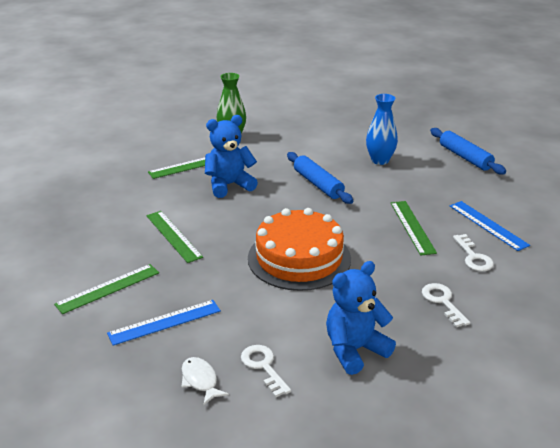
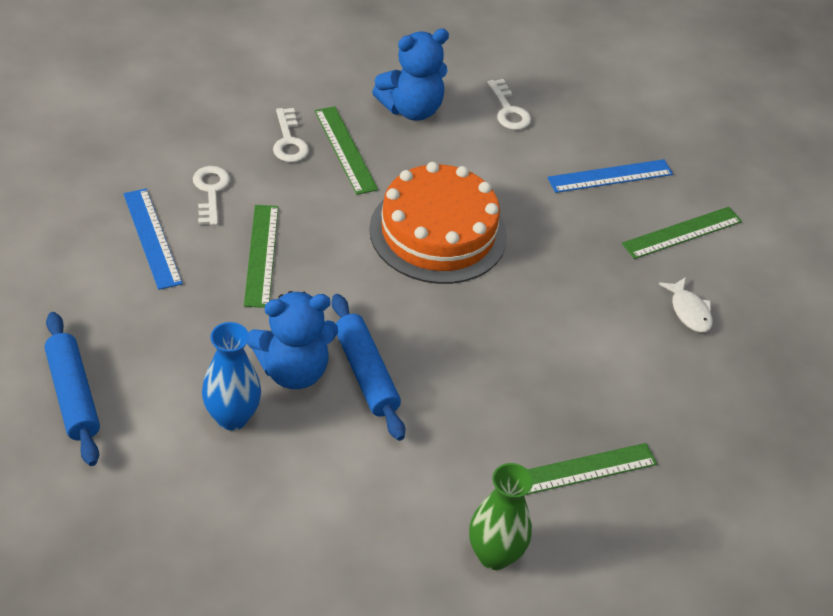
camera: 175 degrees left, 15 degrees up
green ruler [146,211,203,263] -> green ruler moved to [315,106,378,195]
white fish [181,357,229,405] -> white fish moved to [659,277,713,333]
blue teddy bear [205,115,258,198] -> blue teddy bear moved to [247,291,338,389]

